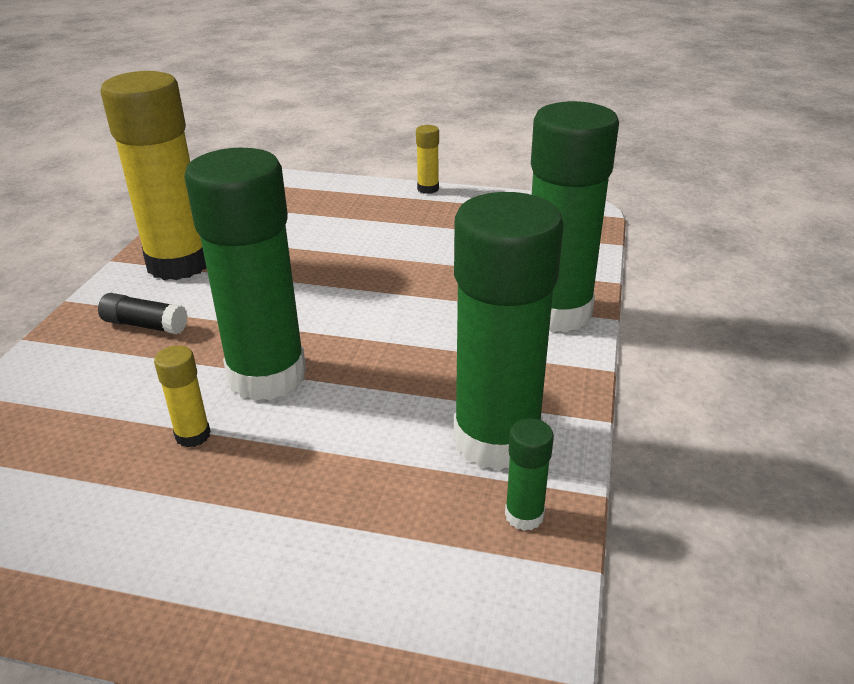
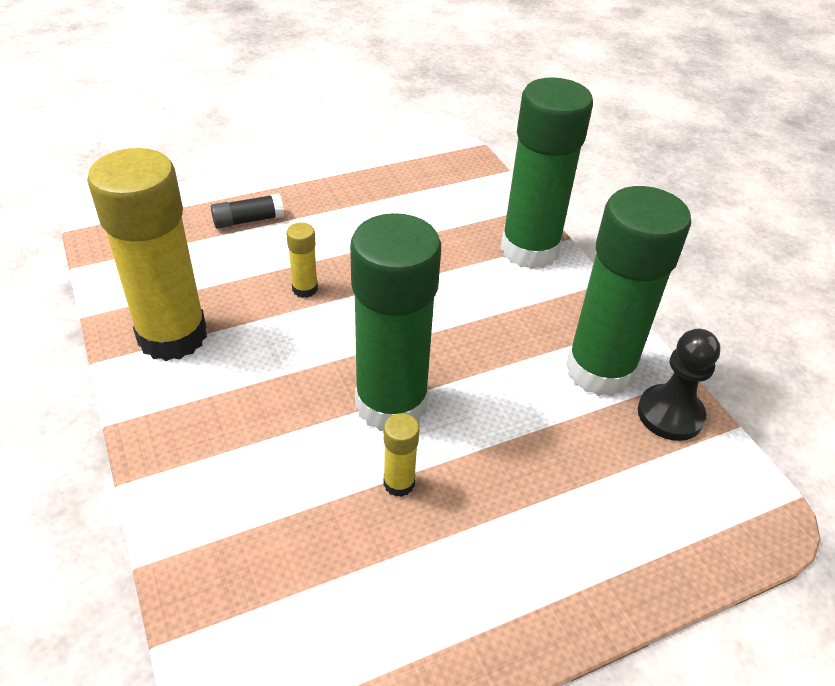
camera: 40 degrees left, 10 degrees up
black glue stick [98,293,188,334] -> black glue stick moved to [211,194,284,229]
yellow glue stick [416,125,439,194] -> yellow glue stick moved to [286,223,318,298]
green glue stick [505,418,554,531] -> black pawn [638,329,720,441]

